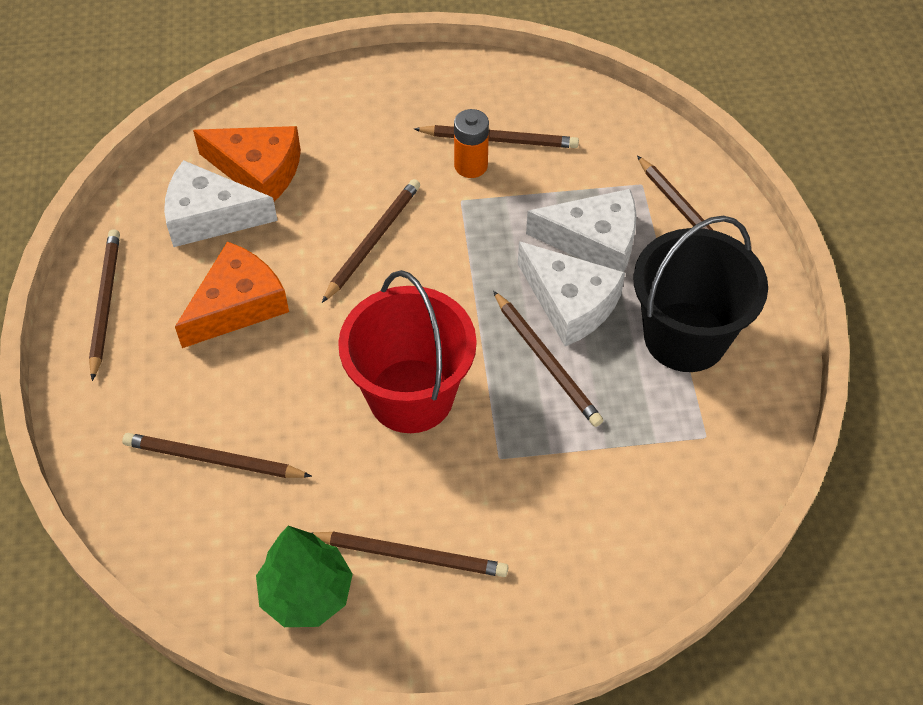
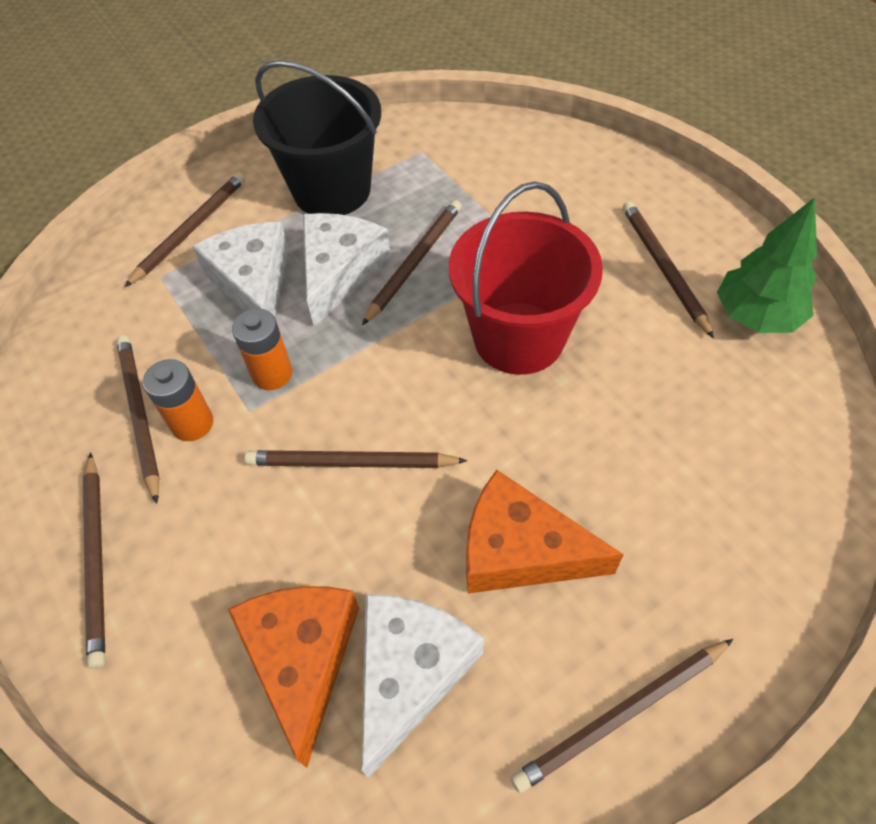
camera: 115 degrees left, 0 degrees up
brown pencil [122,433,312,478] -> brown pencil moved to [83,452,105,669]
white cheese [164,160,278,247] -> white cheese turned 135 degrees counterclockwise [361,594,484,778]
none -> orange battery [232,308,292,390]

